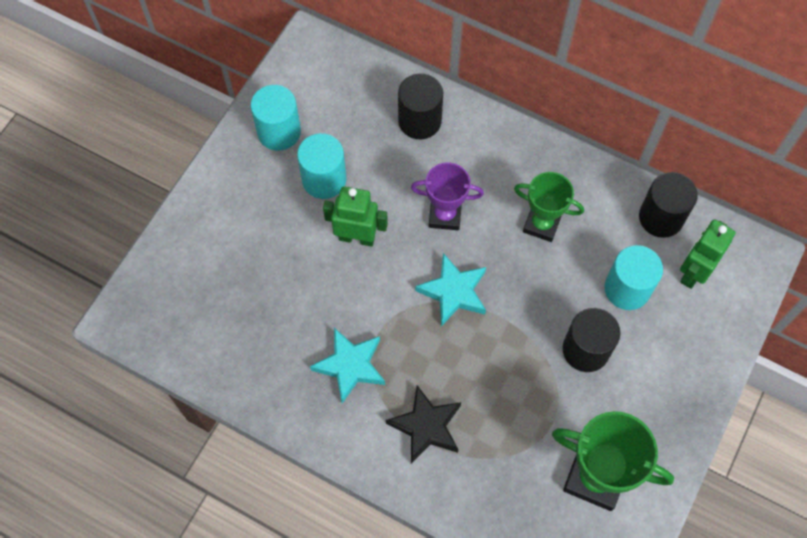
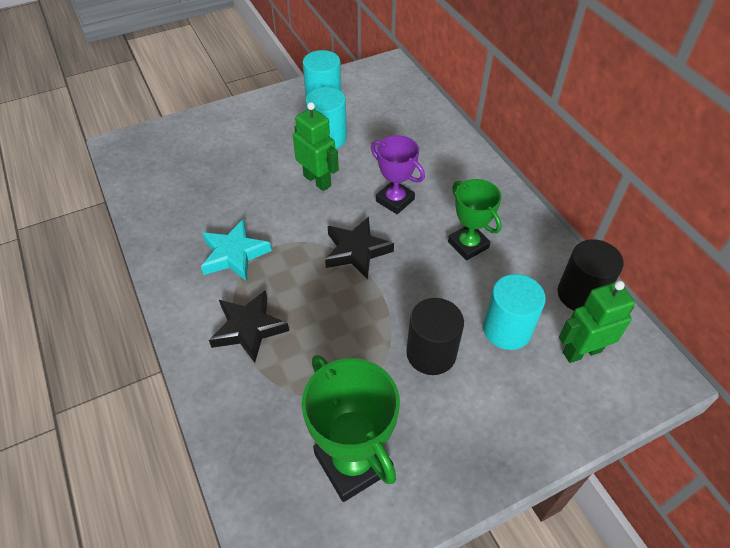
camera: 35 degrees right, 15 degrees down
black cylinder [398,73,443,139] -> none
turquoise star [415,253,486,326] -> black star [325,217,394,279]

